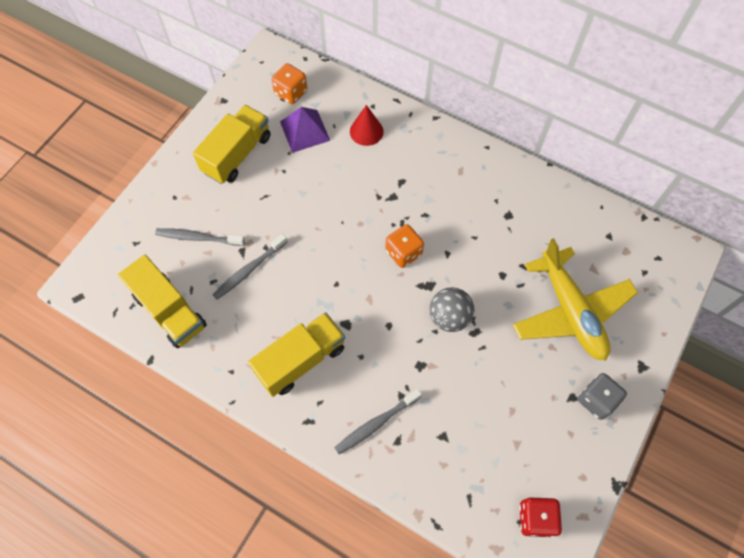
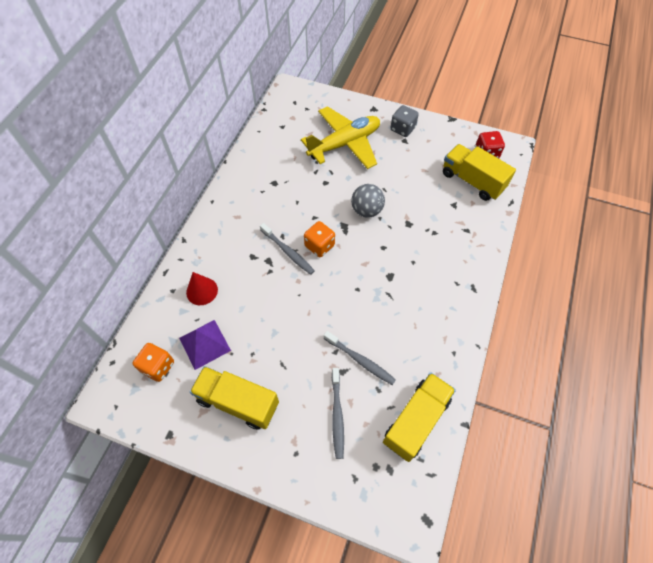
camera: 100 degrees left, 5 degrees down
yellow truck [248,312,345,397] -> yellow truck moved to [443,144,516,201]
grey toothbrush [334,389,422,454] -> grey toothbrush moved to [260,223,315,275]

